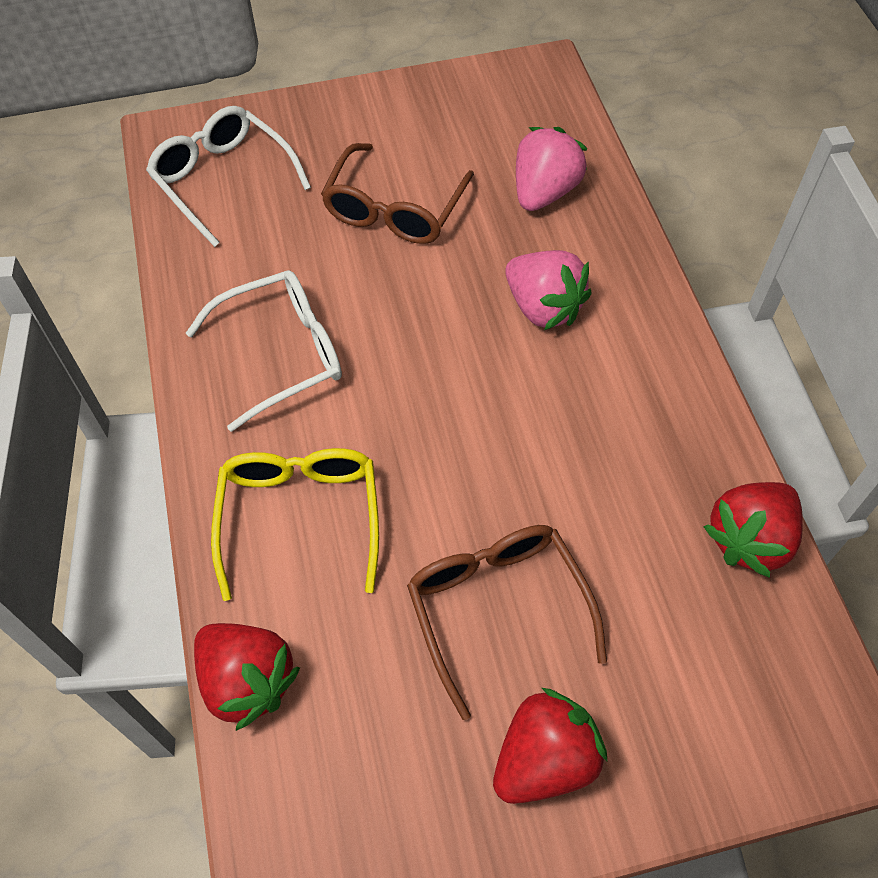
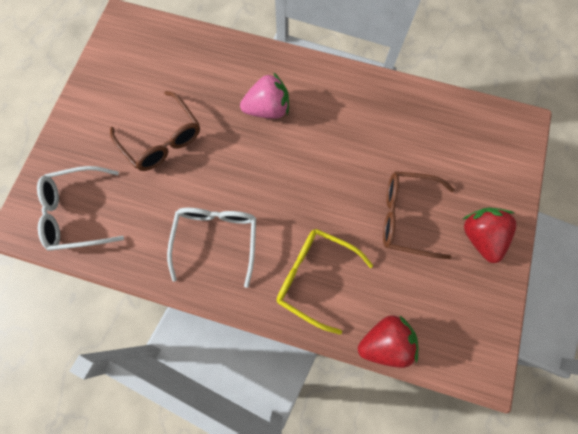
camera: 60 degrees left, 15 degrees up
pink strawberry [516,127,587,211] -> none
red strawberry [703,482,803,578] -> none

